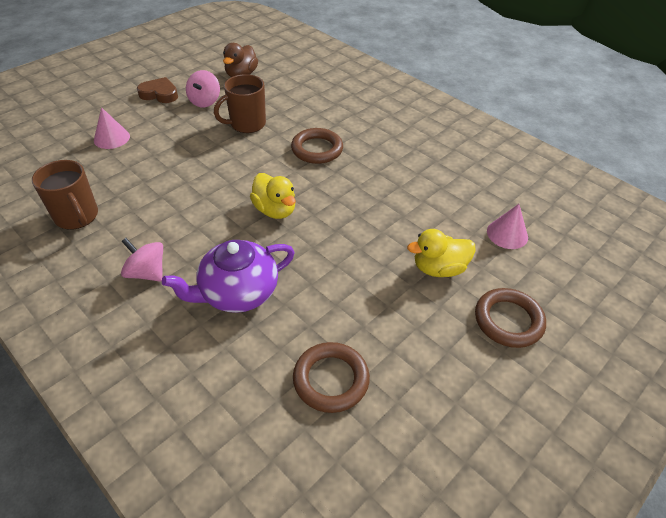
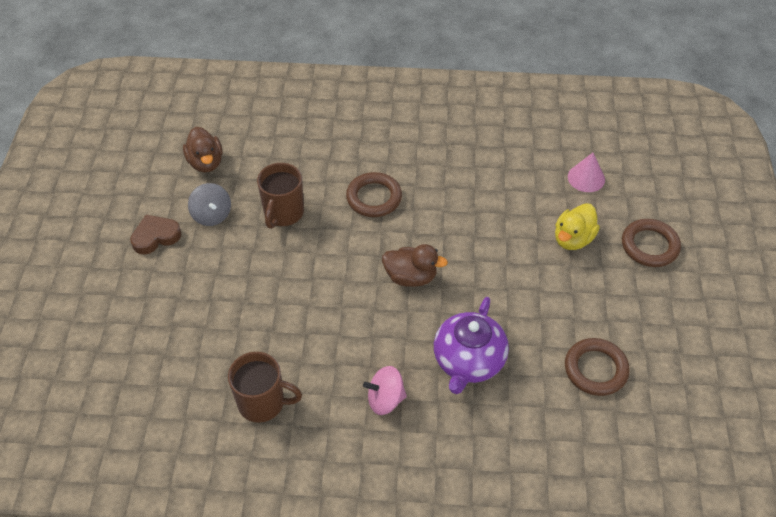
camera: 40 degrees left, 5 degrees up
pink cone [94,107,130,149] -> none
pink spinning top [186,70,220,107] -> grey spinning top [188,183,231,226]
yellow duck [250,173,296,219] -> brown duck [382,244,448,287]

